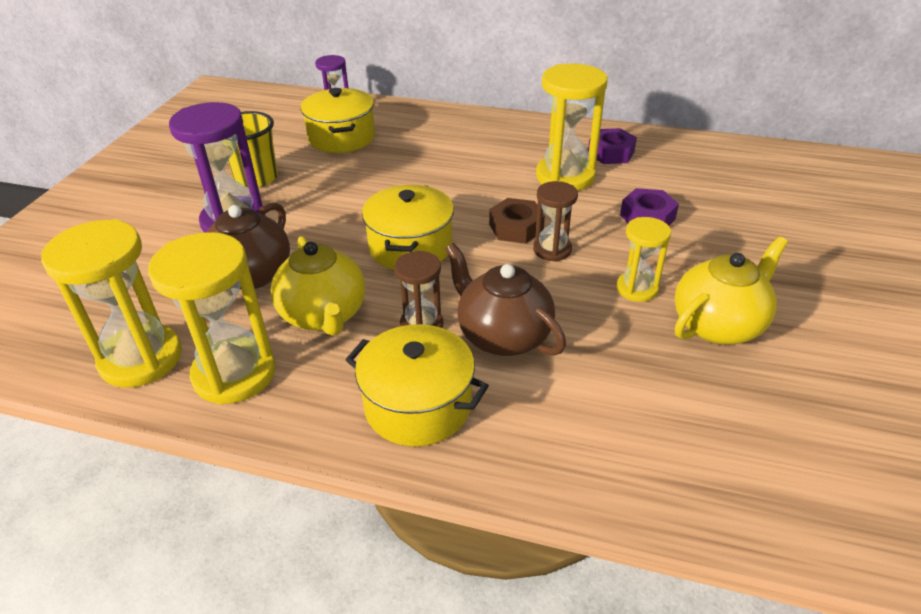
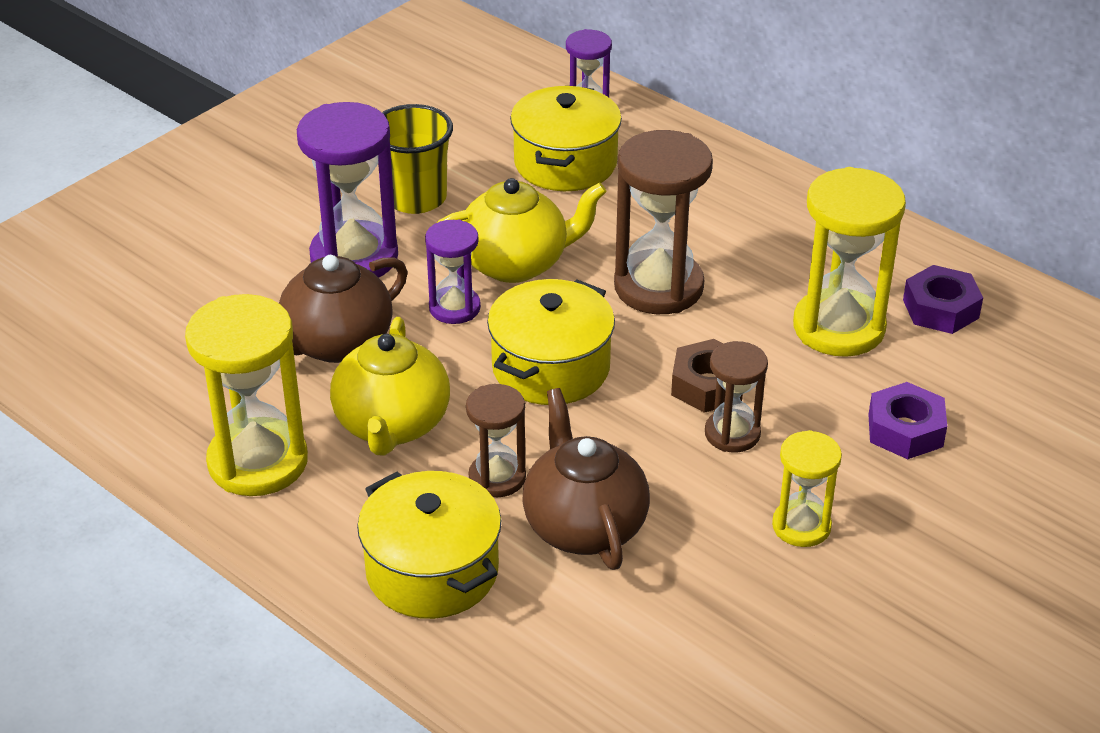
camera: 25 degrees right, 0 degrees up
yellow hourglass [41,219,182,388] -> none
yellow teapot [675,236,788,345] -> yellow teapot moved to [437,178,607,283]
none -> purple hourglass [425,220,481,324]
none -> brown hourglass [614,130,713,314]

